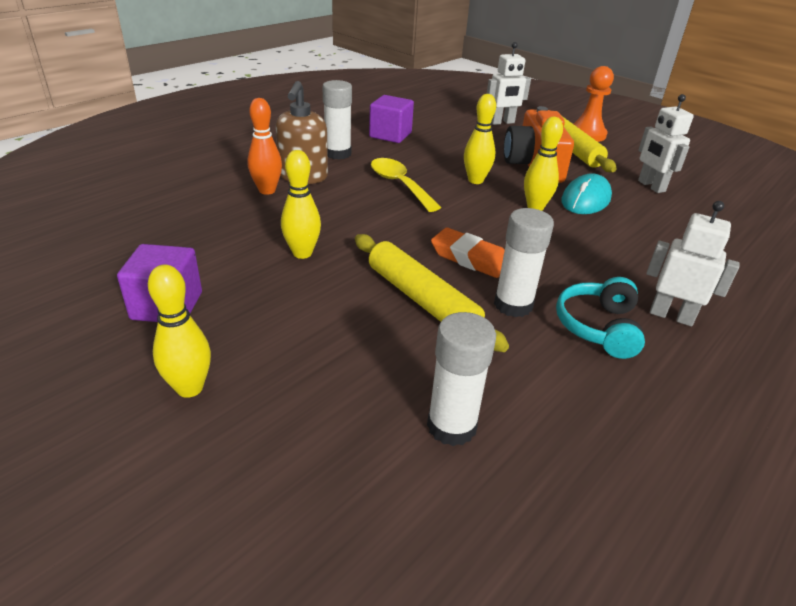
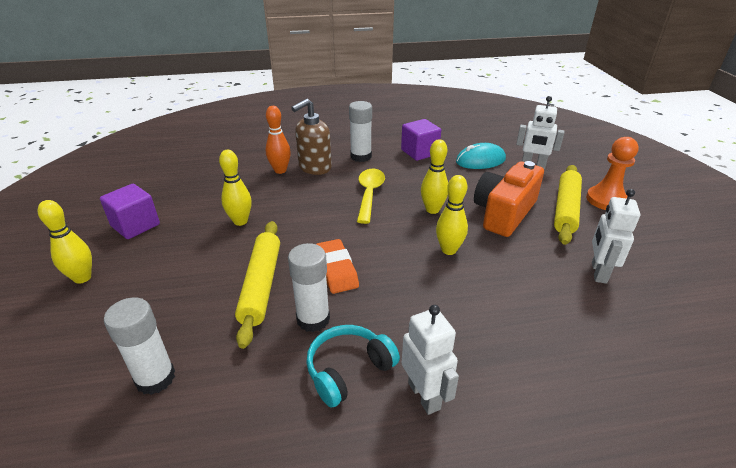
camera: 40 degrees right, 0 degrees up
turquoise mouse [561,173,612,214] -> turquoise mouse moved to [456,143,506,169]

